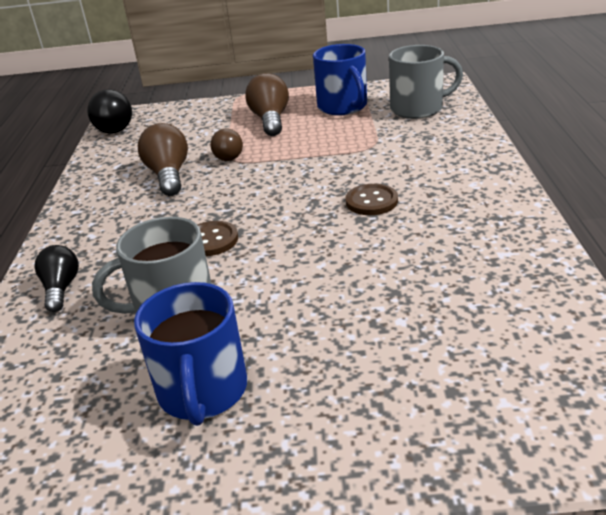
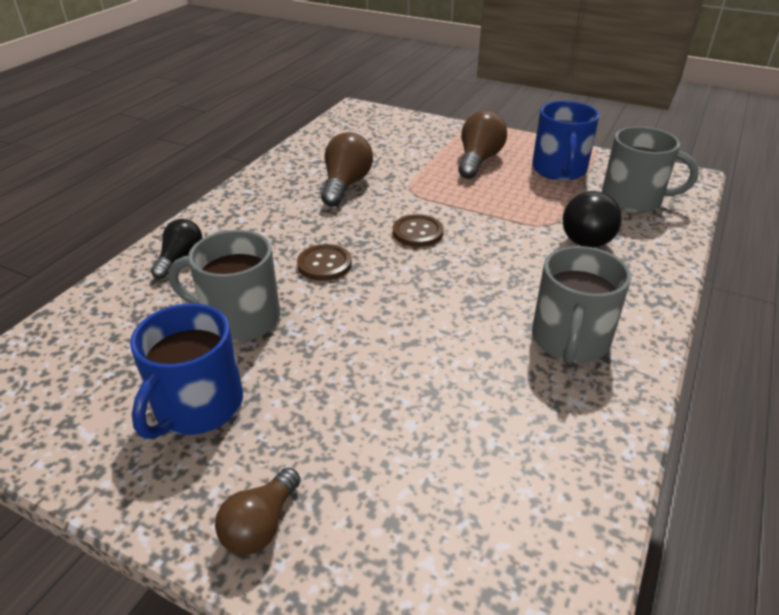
camera: 25 degrees right, 5 degrees up
black light bulb [87,89,132,134] -> black light bulb moved to [563,191,622,248]
brown light bulb [210,129,243,161] -> brown light bulb moved to [215,468,301,555]
brown button [345,184,398,215] -> brown button moved to [393,214,444,247]
none -> grey mug [532,246,631,364]

